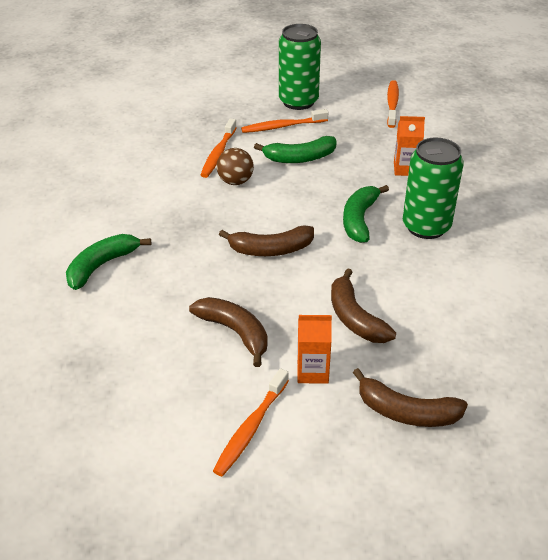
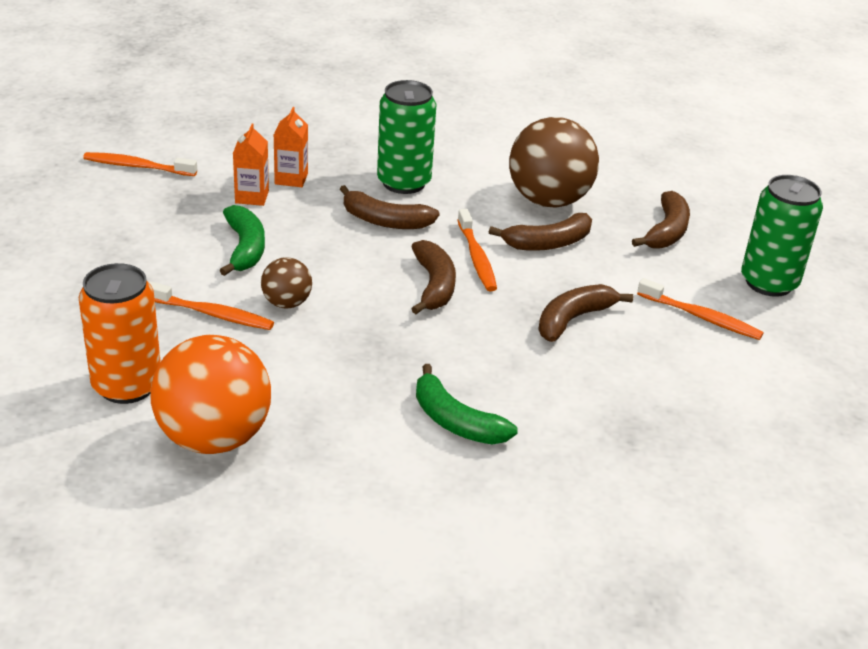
camera: 90 degrees left, 5 degrees down
orange toothbrush [241,109,328,133] -> orange toothbrush moved to [457,209,497,291]
green can [279,24,321,110] -> green can moved to [741,175,823,297]
orange carton [297,315,332,384] -> orange carton moved to [233,123,269,206]
green banana [343,185,389,243] -> brown banana [340,185,440,229]
none -> orange can [79,263,161,404]
none -> orange ball [150,335,271,454]
none -> brown ball [509,117,599,208]

